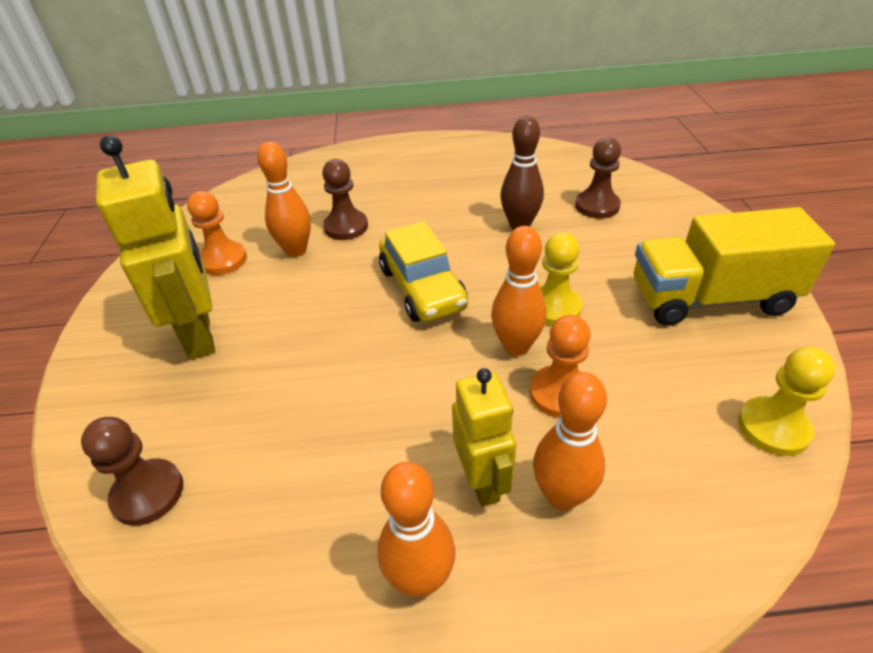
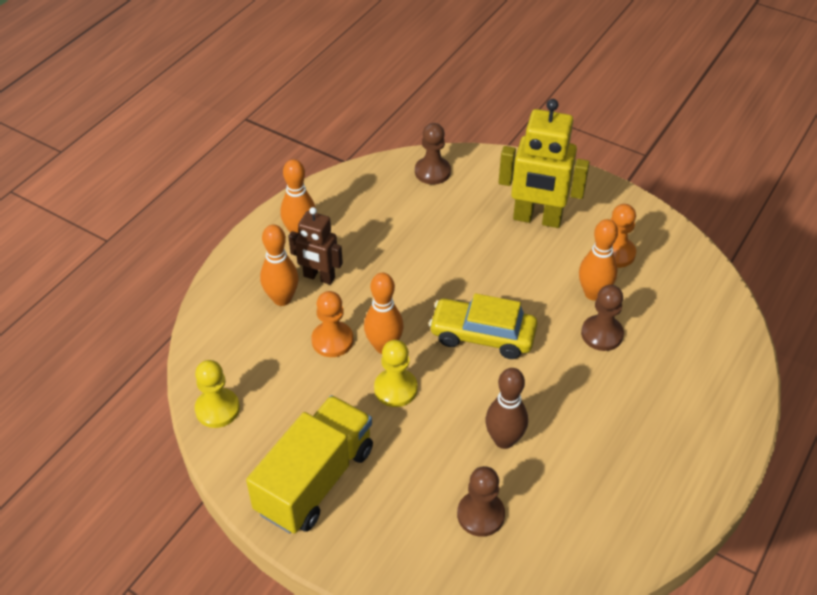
camera: 125 degrees right, 5 degrees up
yellow robot [452,368,516,507] -> brown robot [288,207,343,285]

